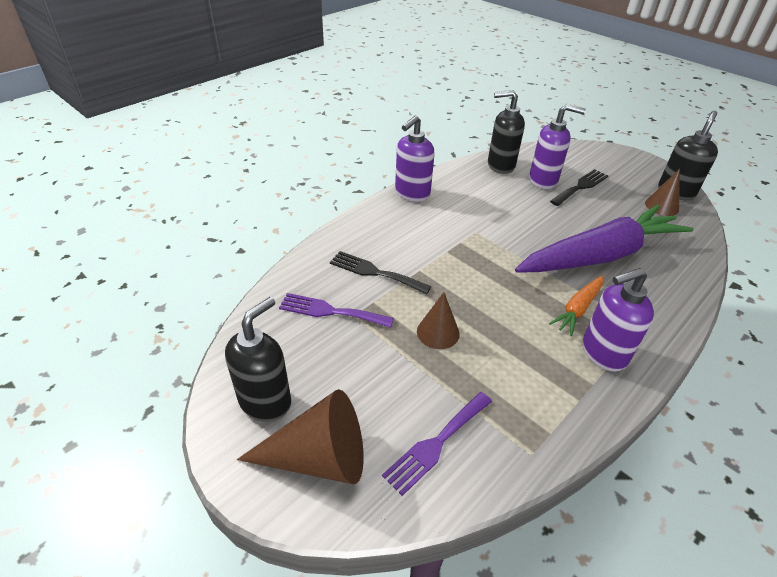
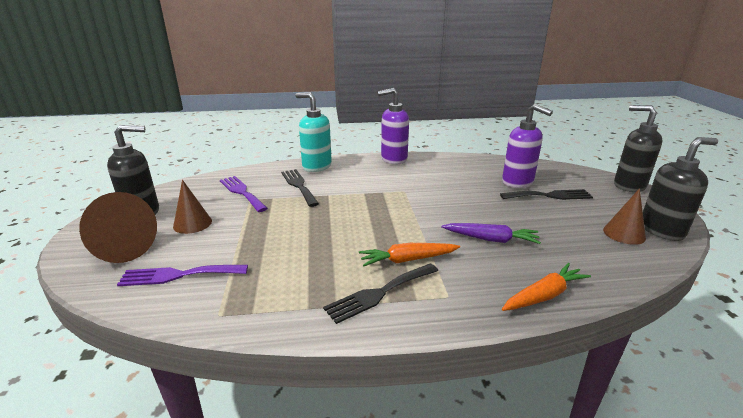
camera: 40 degrees right, 15 degrees down
brown cone [417,292,460,349] -> brown cone moved to [173,180,212,234]
black soap dispenser [488,90,525,174] -> black soap dispenser moved to [614,105,663,192]
purple carrot [515,205,693,273] -> purple carrot [441,223,541,244], size x0.44
purple soap dispenser [582,268,654,372] -> black fork [323,263,438,324]
none -> turquoise soap dispenser [296,92,332,172]
none -> orange carrot [502,263,591,311]

